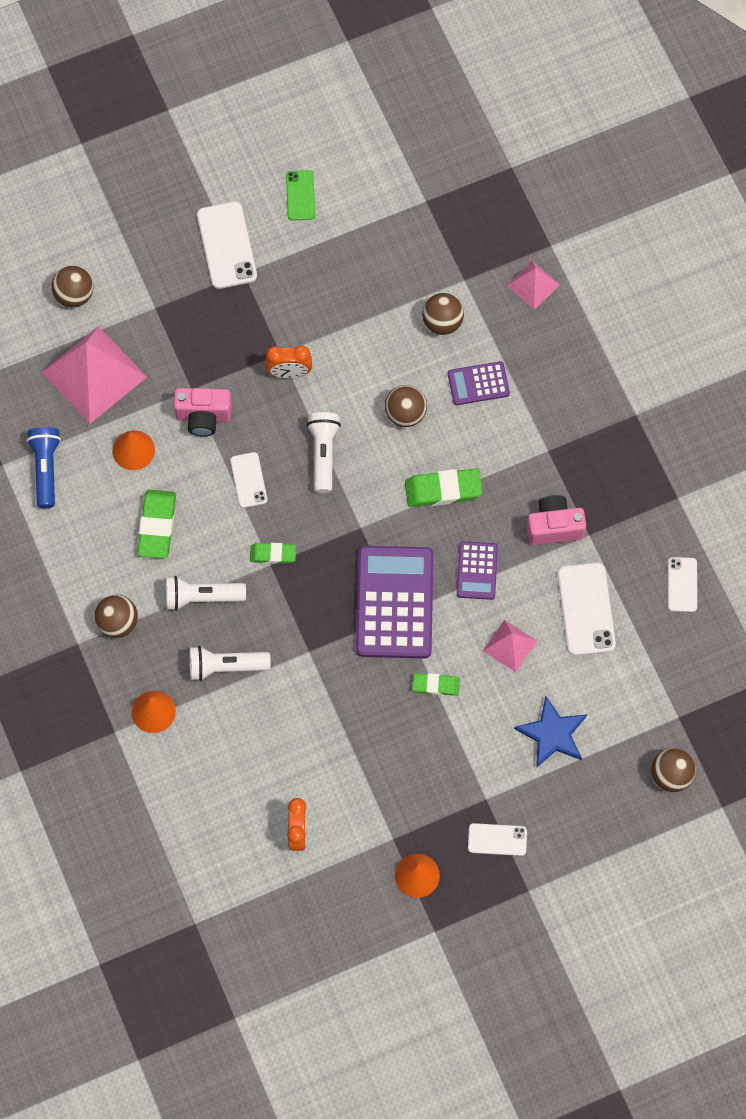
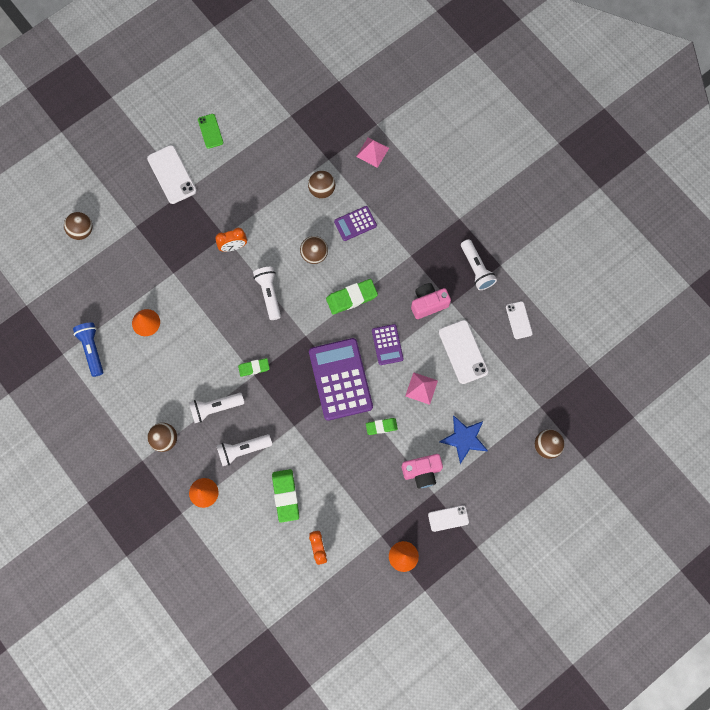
camera: 15 degrees left, 5 degrees up
pink pyramid [41,326,147,424] -> none
green eraser [137,490,176,558] -> green eraser moved to [272,469,299,523]
pink camera [174,388,232,436] -> pink camera moved to [402,454,443,488]
white phone [230,452,267,508] -> none
none -> white flashlight [461,239,497,290]

